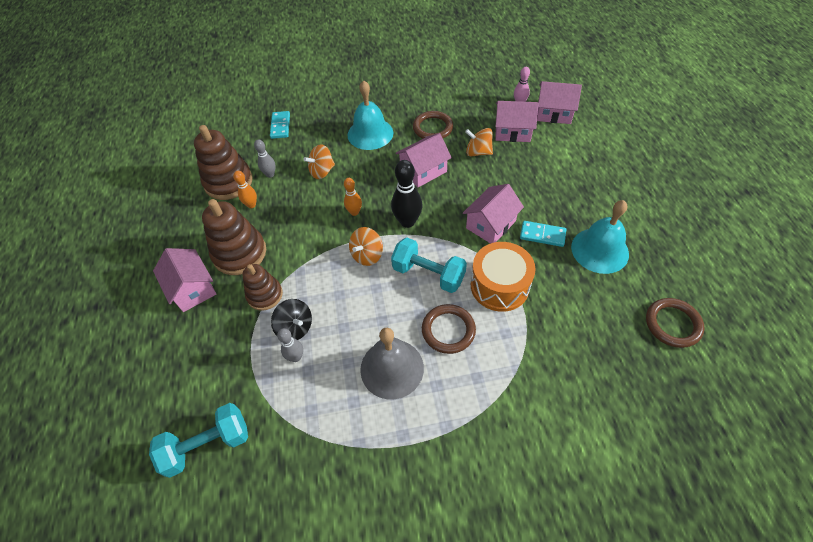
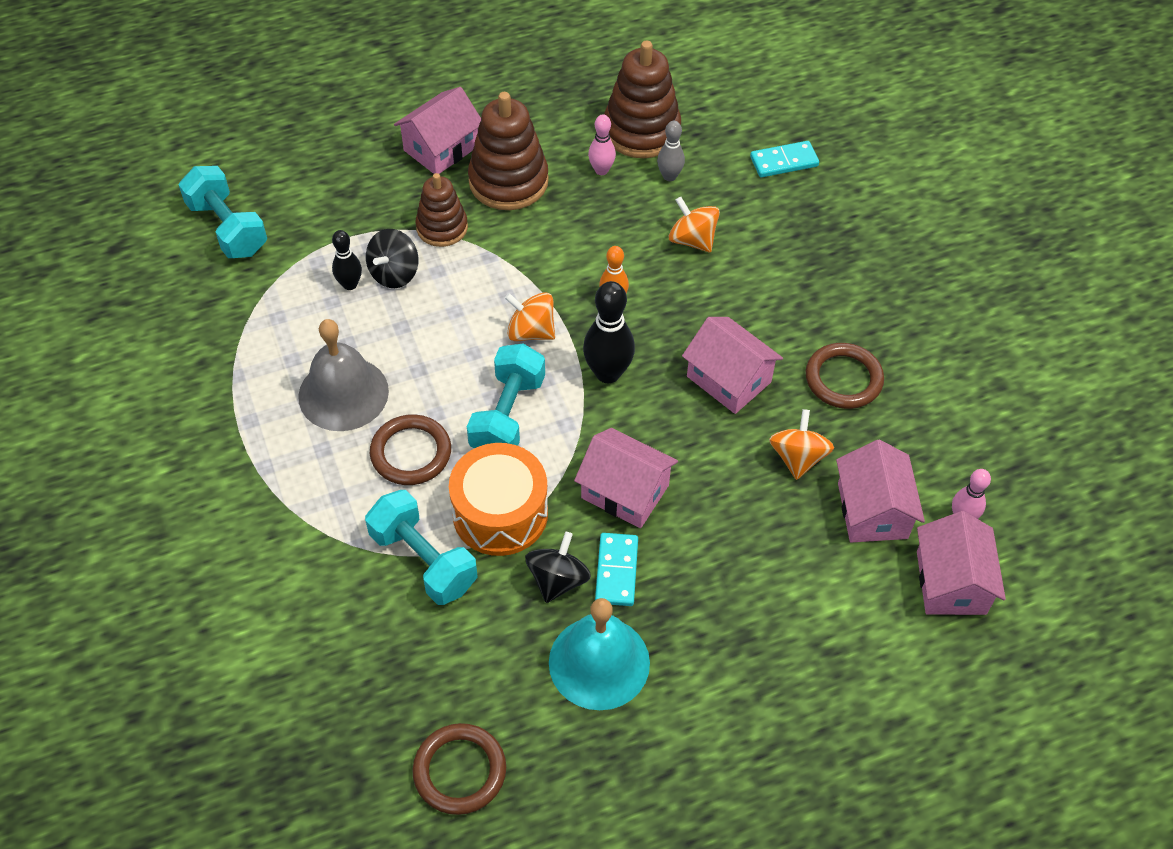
camera: 75 degrees right, 0 degrees up
orange bowling pin [233,171,257,208] -> pink bowling pin [588,114,616,175]
grey bowling pin [277,328,303,362] -> black bowling pin [332,230,362,290]
turquoise bell [348,80,393,150] -> none
none -> turquoise dumbbell [365,490,478,605]
none -> black spinning top [525,532,591,603]

